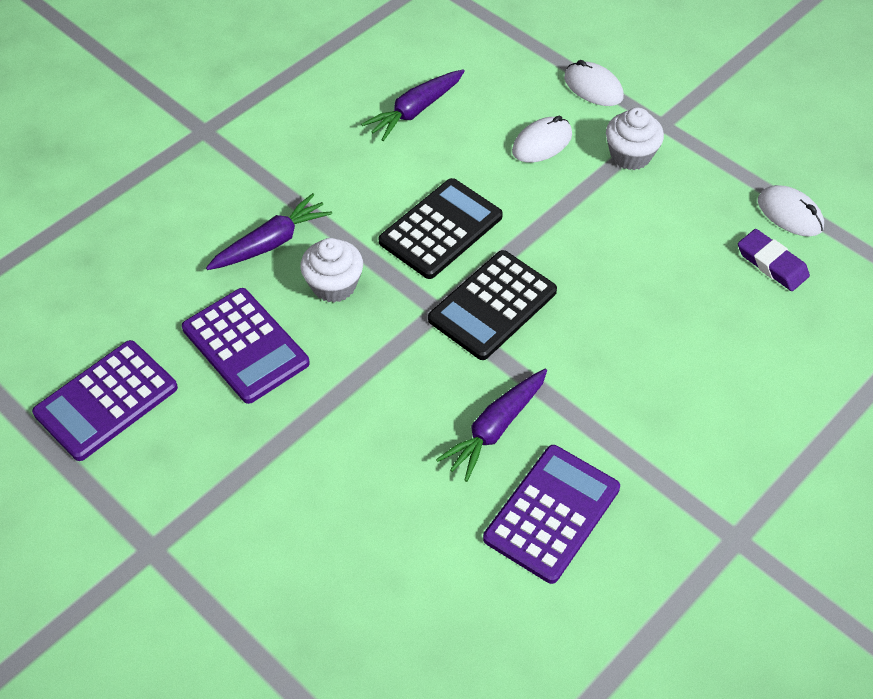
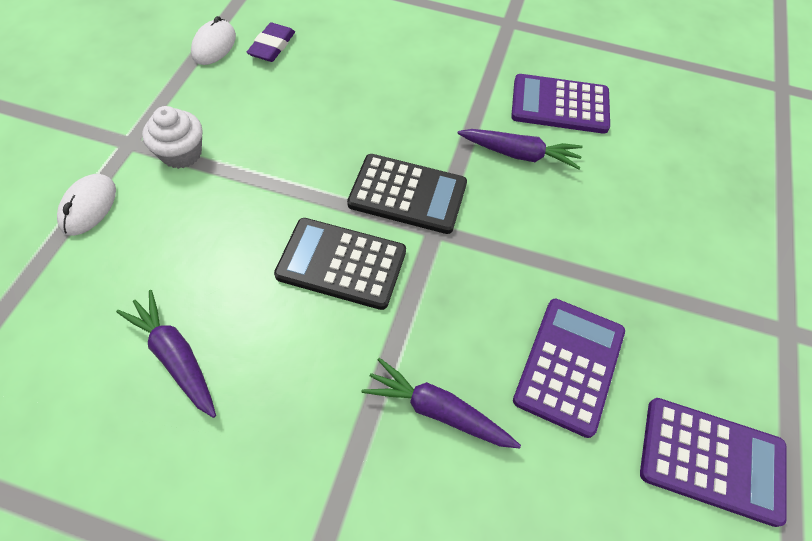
camera: 120 degrees left, 5 degrees up
white cupcake [300,238,363,303] -> none
purple carrot [361,69,465,141] -> purple carrot turned 150 degrees counterclockwise [116,290,216,418]
white mouse [512,116,572,162] -> none

